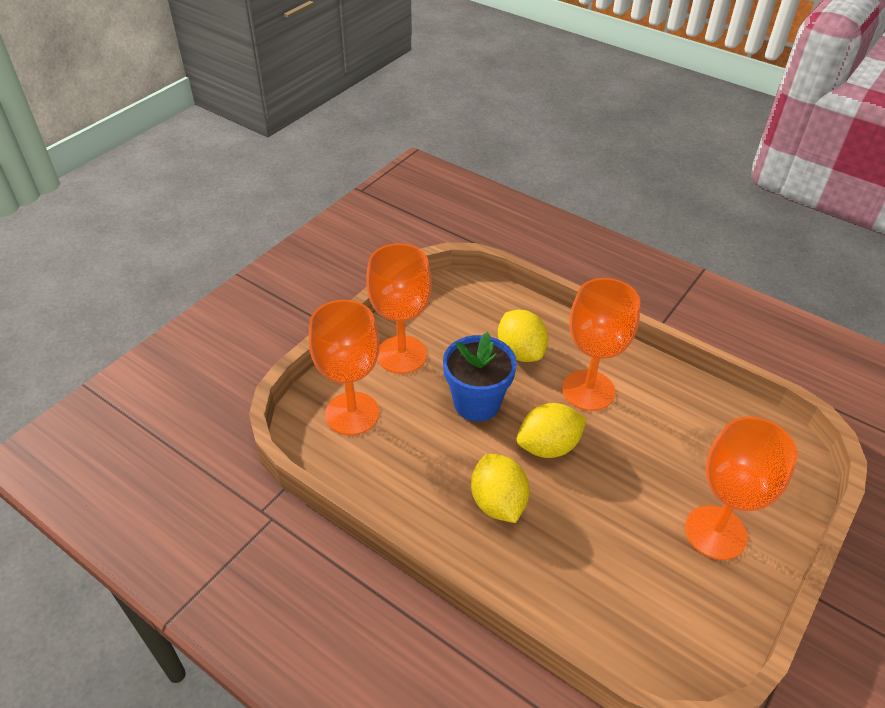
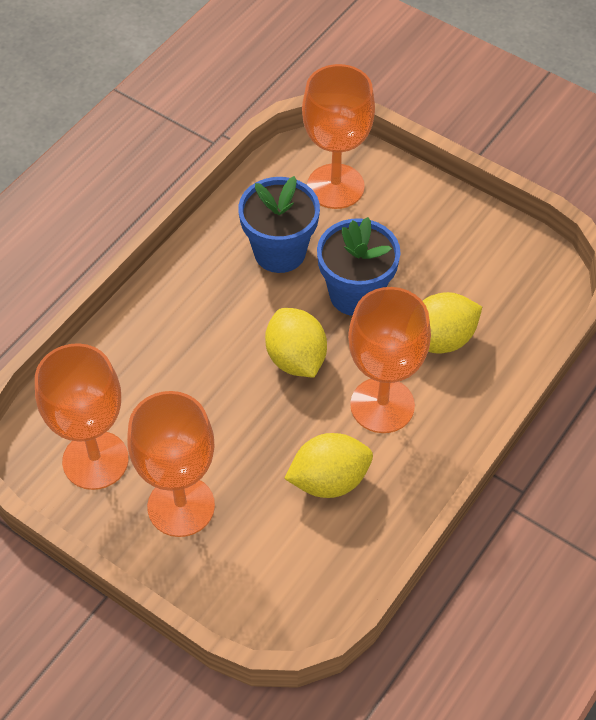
camera: 90 degrees right, 10 degrees up
orange goblet [366,243,432,374] -> orange goblet moved to [35,343,129,490]
yellow lemon [471,454,530,523] -> yellow lemon moved to [284,433,373,498]
none -> blue flower pot [238,176,320,273]

